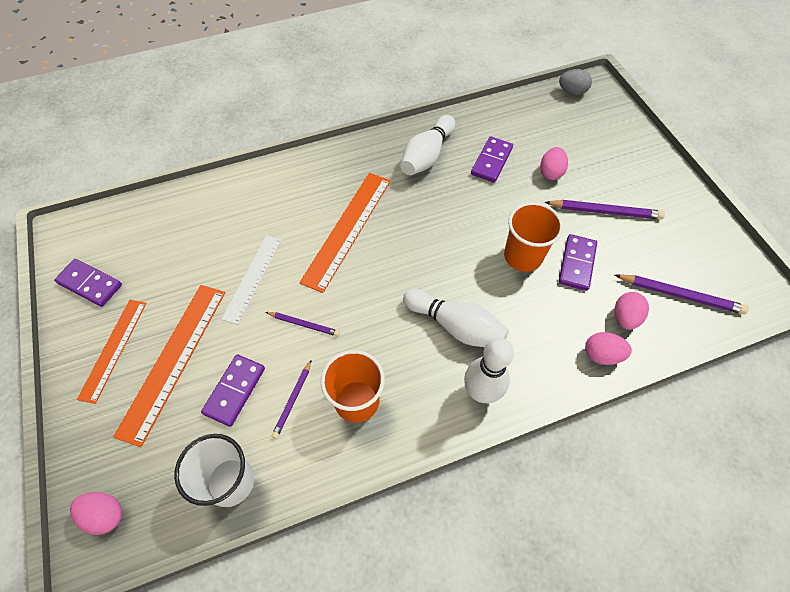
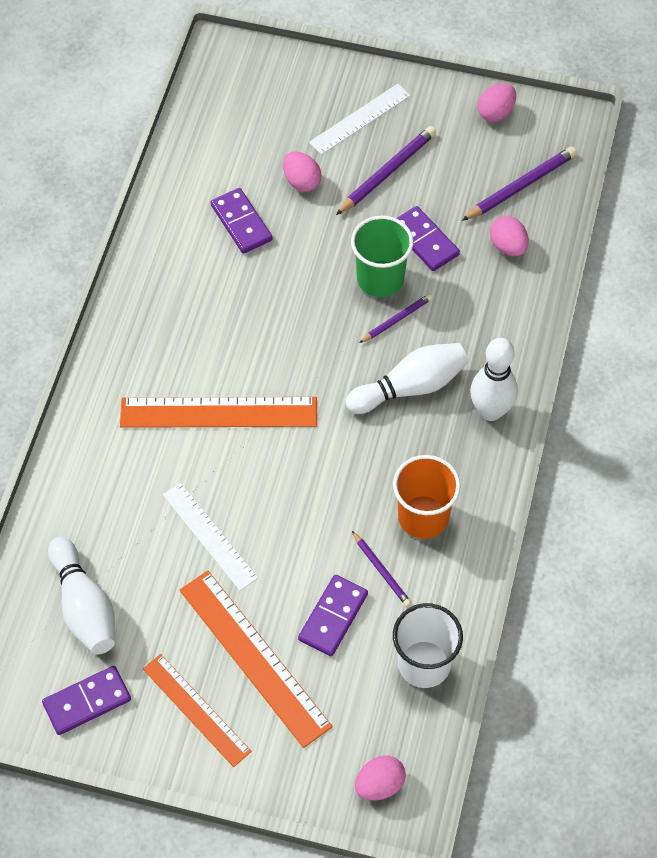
camera: 55 degrees left, 0 degrees up
purple domino [201,354,265,427] -> purple domino turned 60 degrees clockwise [298,575,368,656]
purple pencil [266,312,340,336] -> purple pencil moved to [359,294,432,343]
orange ruler [299,173,391,293] -> orange ruler turned 60 degrees counterclockwise [120,397,317,428]
white bowling pin [400,115,455,175] -> white bowling pin moved to [48,537,115,654]
orange cup [504,202,563,272] -> green cup [351,216,413,297]
grey egg [559,69,592,95] -> none
pink egg [585,332,632,365] -> pink egg moved to [478,83,516,122]
none -> white ruler [309,84,411,155]

